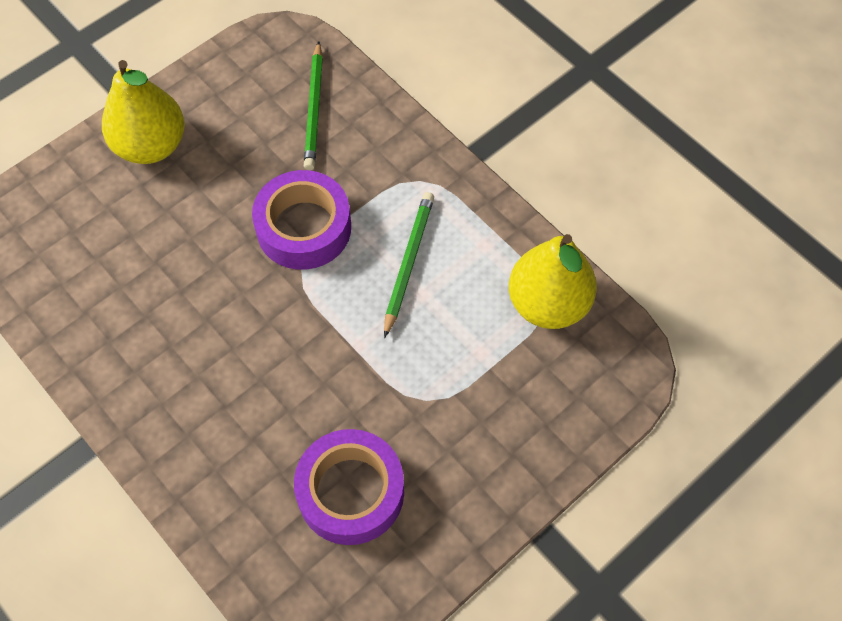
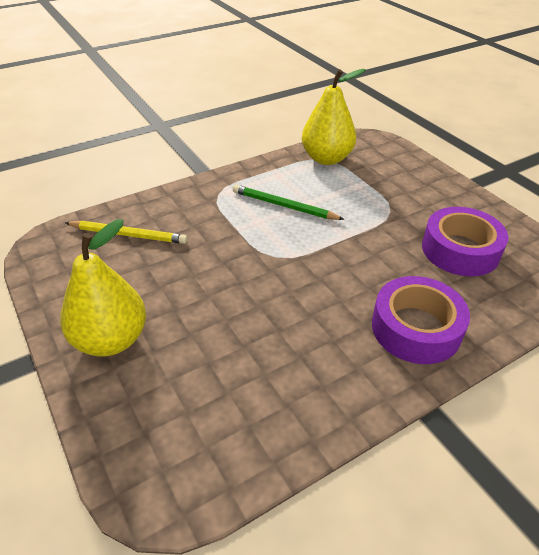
camera: 80 degrees left, 20 degrees down
purple tape [252,170,351,270] -> purple tape moved to [372,276,470,364]
green pencil [304,41,323,170] -> yellow pencil [65,221,188,244]

